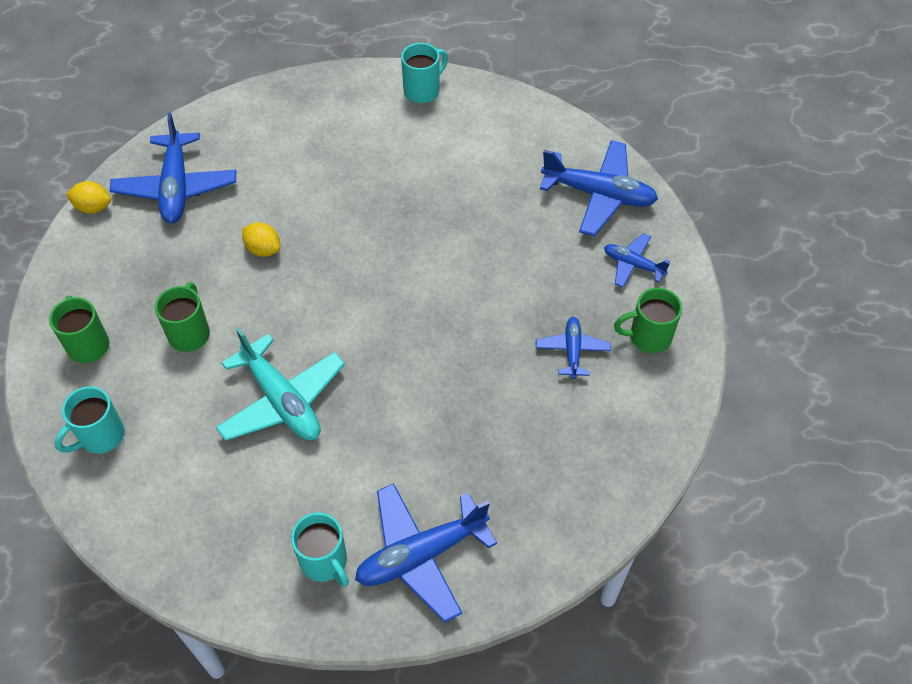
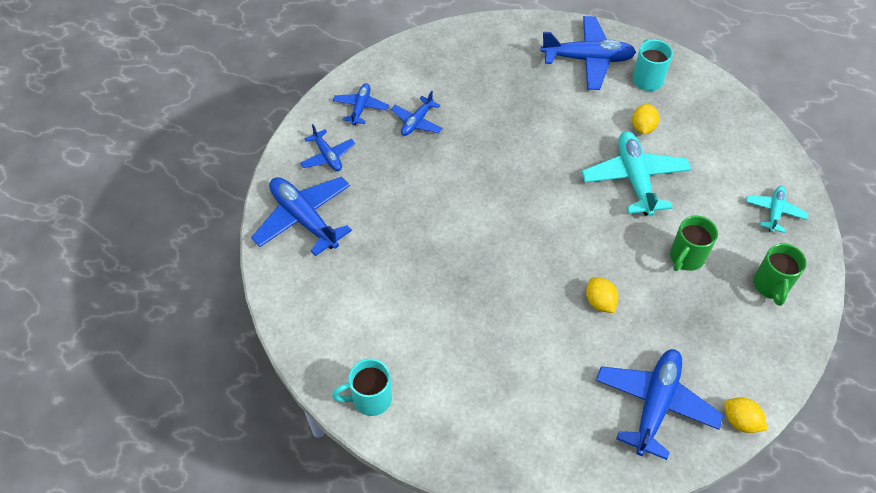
camera: 150 degrees left, 0 degrees up
turquoise mug [55,386,125,454] -> turquoise plane [746,186,808,233]
green mug [614,288,682,353] -> blue plane [333,83,389,125]
none -> yellow lemon [632,104,659,134]

